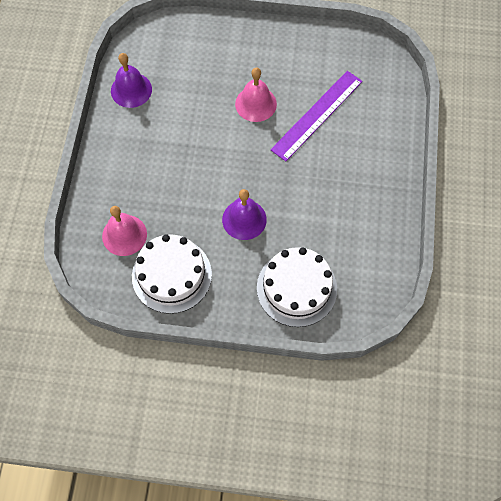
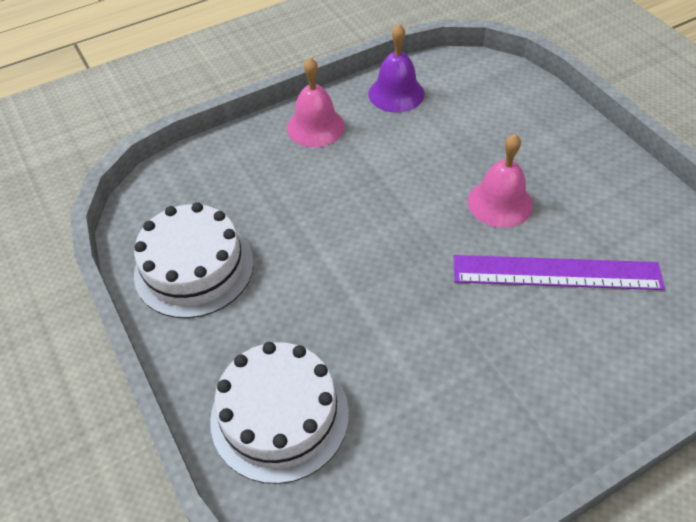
camera: 55 degrees right, 15 degrees down
pink bell [102,206,147,256] -> pink bell moved to [287,57,345,147]
purple bell [222,189,267,240] -> none

